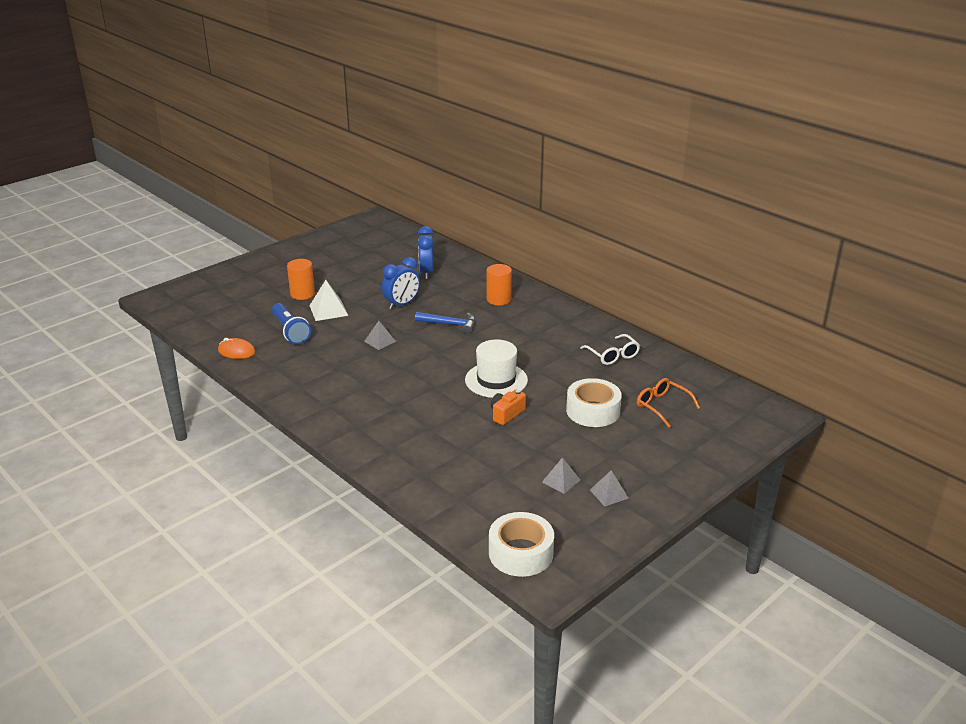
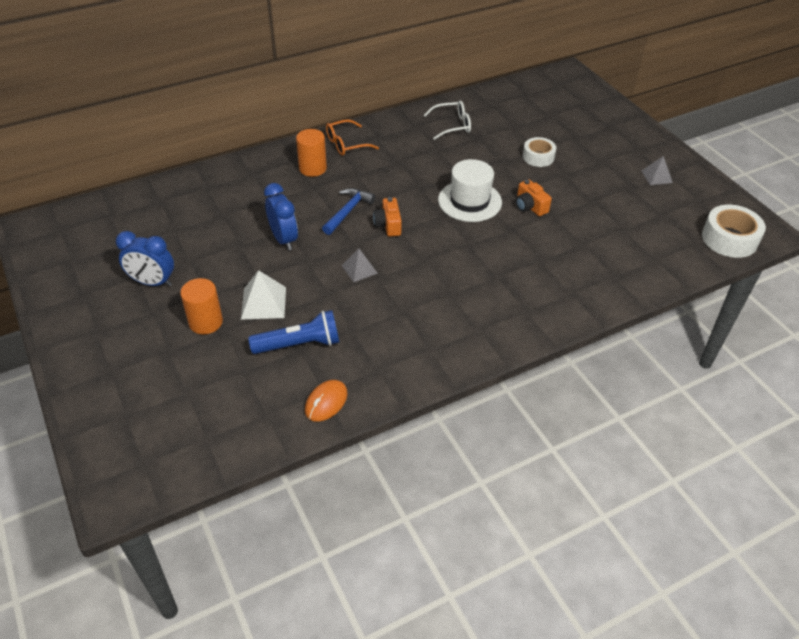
camera: 75 degrees left, 15 degrees up
blue clock [418,226,433,279] -> blue clock moved to [116,231,174,287]
grey pyramid [542,457,580,494] -> none
white tape [566,378,622,427] -> white tape [523,137,556,167], size x0.65
orange glasses [637,378,700,428] -> orange glasses moved to [326,119,379,156]
none -> orange camera [373,197,402,237]

